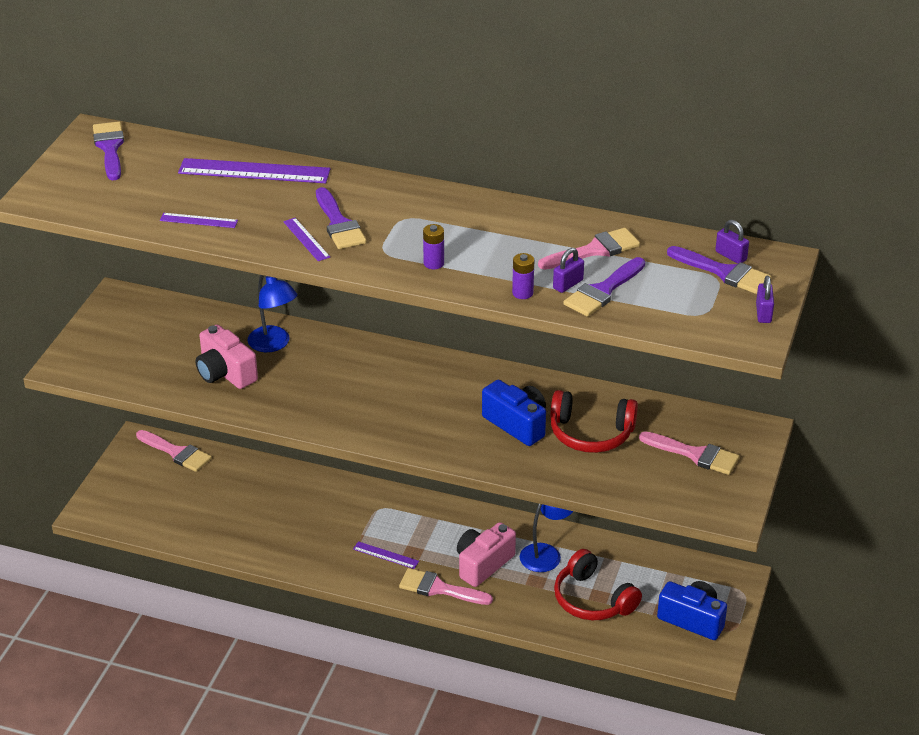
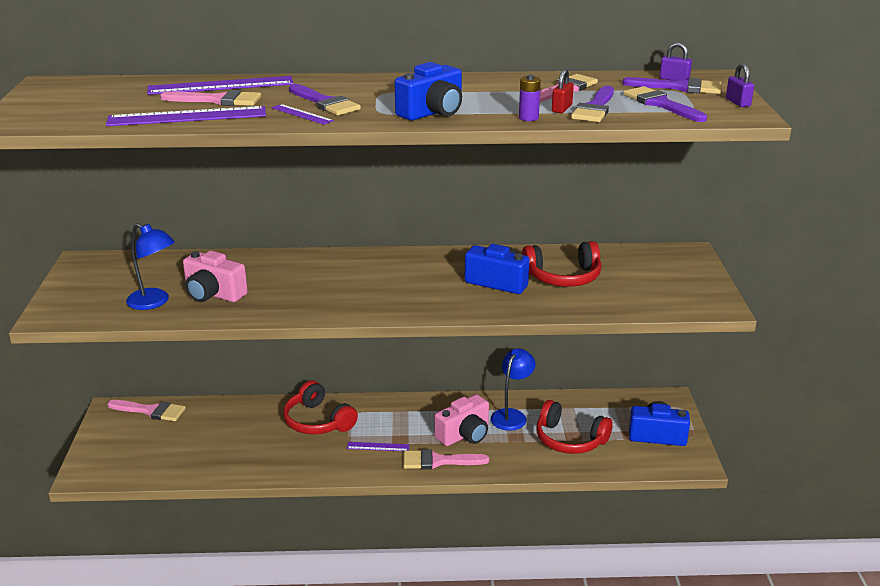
camera: 20 degrees left, 10 degrees down
purple brush [93,122,124,180] -> purple brush moved to [623,86,707,122]
purple ruler [160,213,238,228] -> purple ruler [106,106,266,126], size x2.01
blue lamp [248,275,297,352] -> blue lamp moved to [126,223,175,310]
purple battery [423,224,444,269] -> blue camera [395,62,462,121]
pink camera [457,522,516,587] -> pink camera turned 150 degrees counterclockwise [435,394,489,446]
purple padlock [553,248,584,293] -> red padlock [552,69,574,113]
pink brush [639,431,740,475] -> pink brush moved to [160,90,261,106]
none -> red headphones [283,380,358,434]

